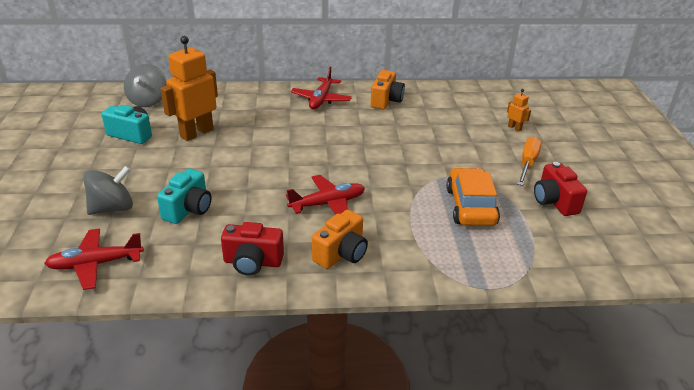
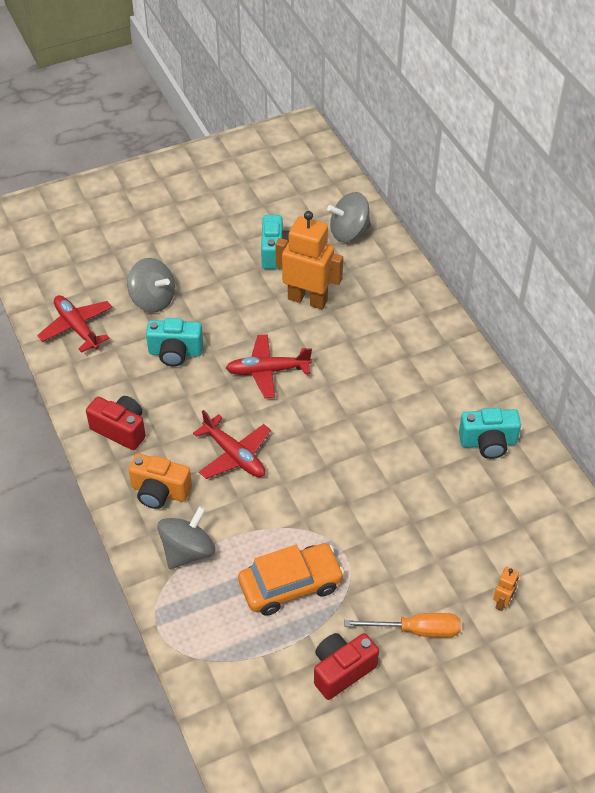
camera: 70 degrees right, 15 degrees up
red camera [221,222,284,276] -> red camera turned 135 degrees clockwise [86,396,146,450]
red plane [291,67,352,109] -> red plane moved to [226,334,312,398]
orange camera [371,70,405,110] -> turquoise camera [459,408,521,459]
none -> grey spinning top [157,506,215,569]

